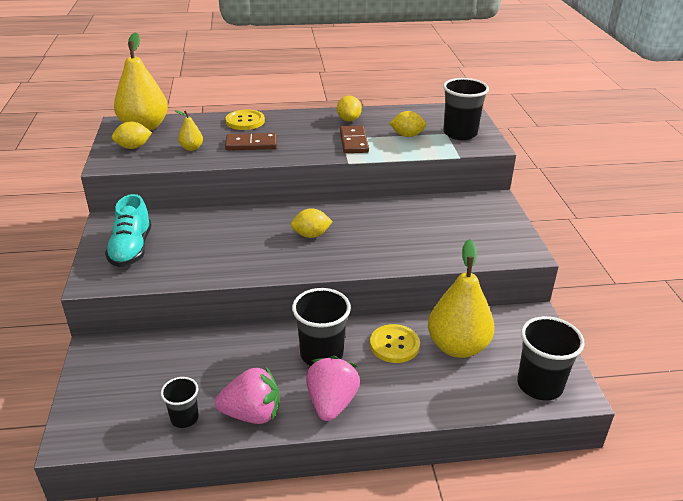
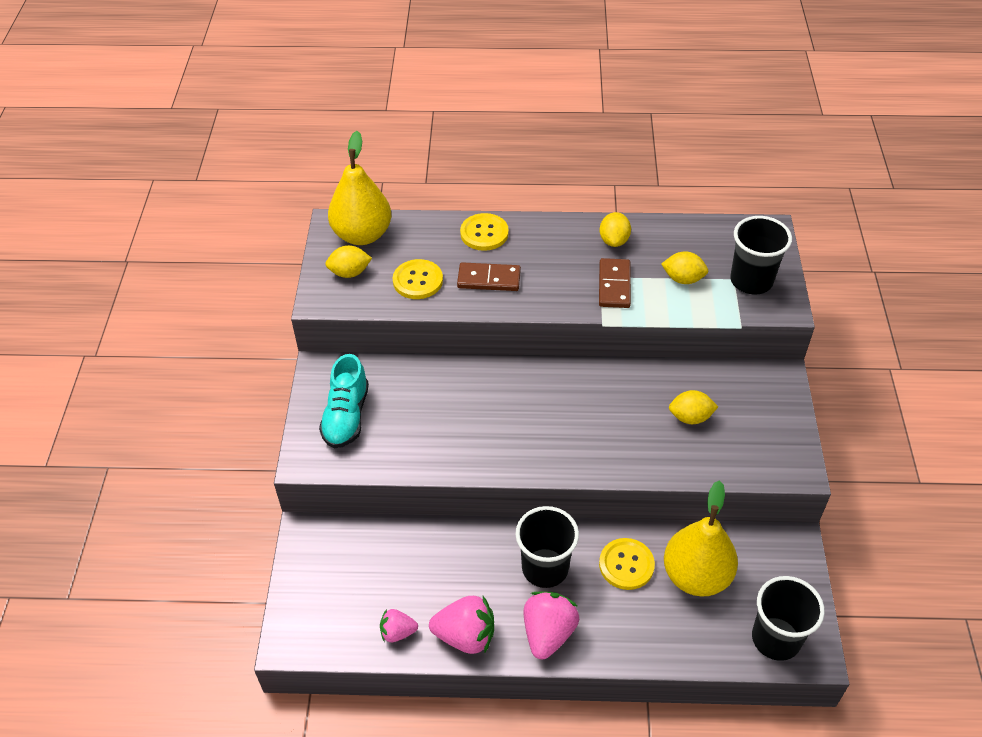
camera: 10 degrees right, 15 degrees up
black cup [161,377,199,428] -> pink strawberry [380,609,418,642]
yellow pear [175,110,203,151] -> yellow button [393,259,443,299]
yellow lemon [291,208,333,238] -> yellow lemon moved to [669,390,718,424]

